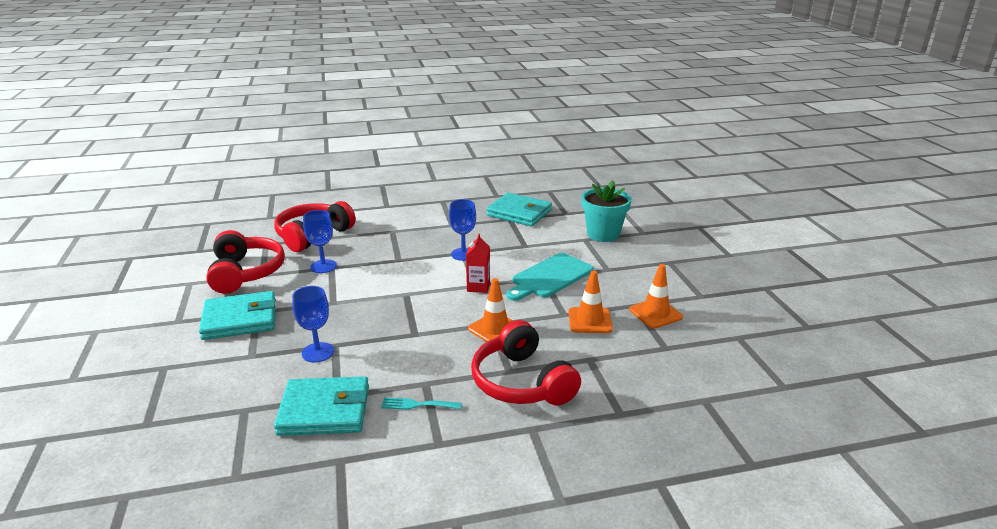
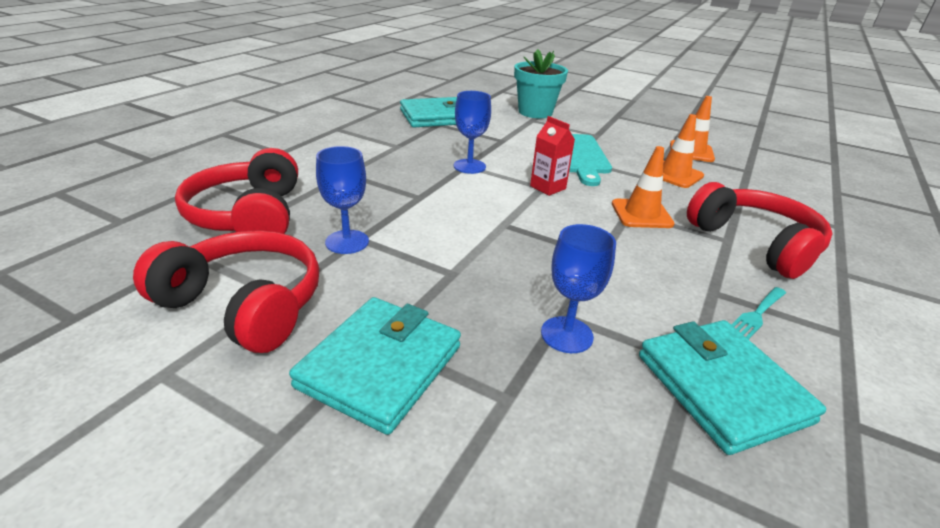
camera: 50 degrees left, 5 degrees up
turquoise wallet [274,376,369,436] -> turquoise wallet turned 60 degrees counterclockwise [639,320,826,455]
red headphones [471,320,581,405] -> red headphones turned 135 degrees counterclockwise [687,182,832,279]

